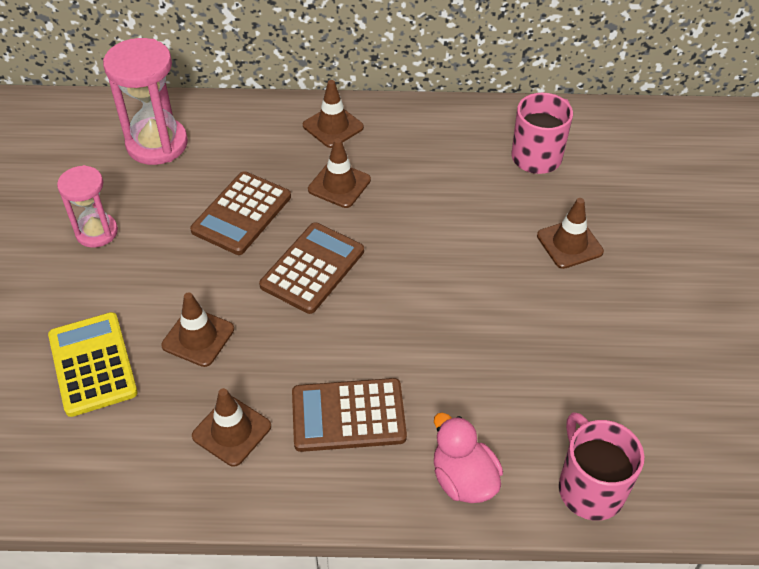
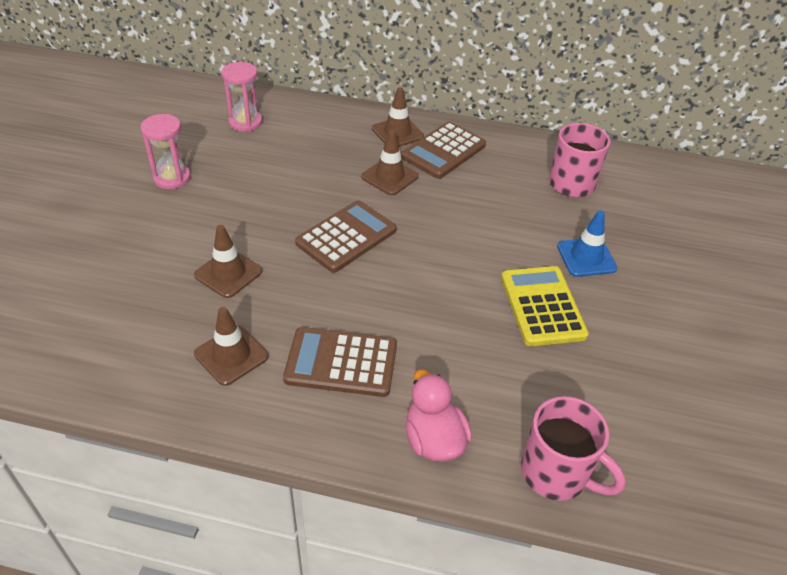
camera: 10 degrees right, 5 degrees down
yellow calculator [48,312,138,417] -> yellow calculator moved to [501,266,589,346]
pink hourglass [103,38,188,165] -> pink hourglass [222,62,262,132], size x0.63
brown calculator [190,171,291,255] -> brown calculator moved to [401,122,486,179]
brown traffic cone [537,198,604,269] -> blue traffic cone [557,210,617,277]
pink mug [559,412,645,521] -> pink mug turned 135 degrees clockwise [521,396,626,501]

